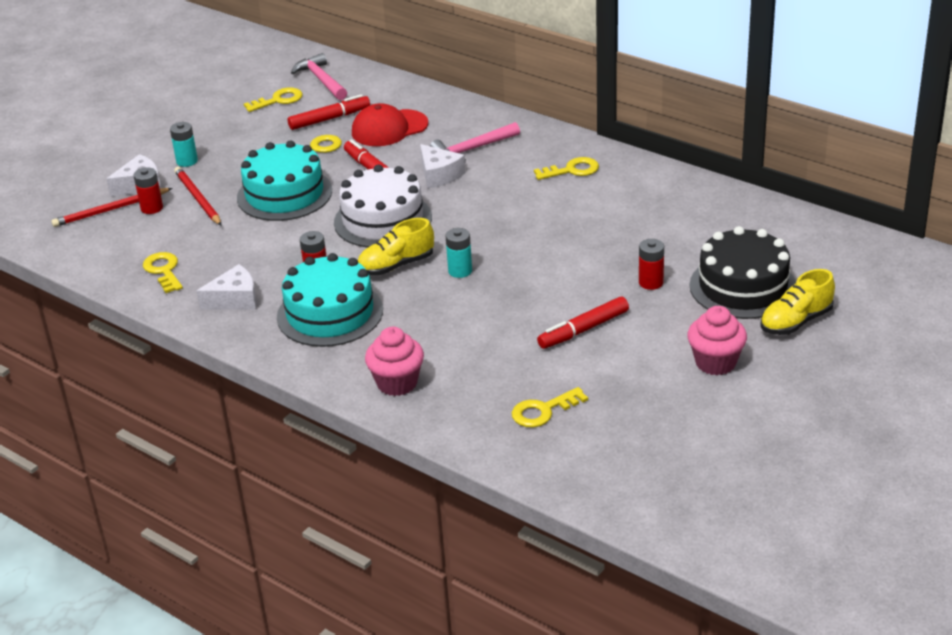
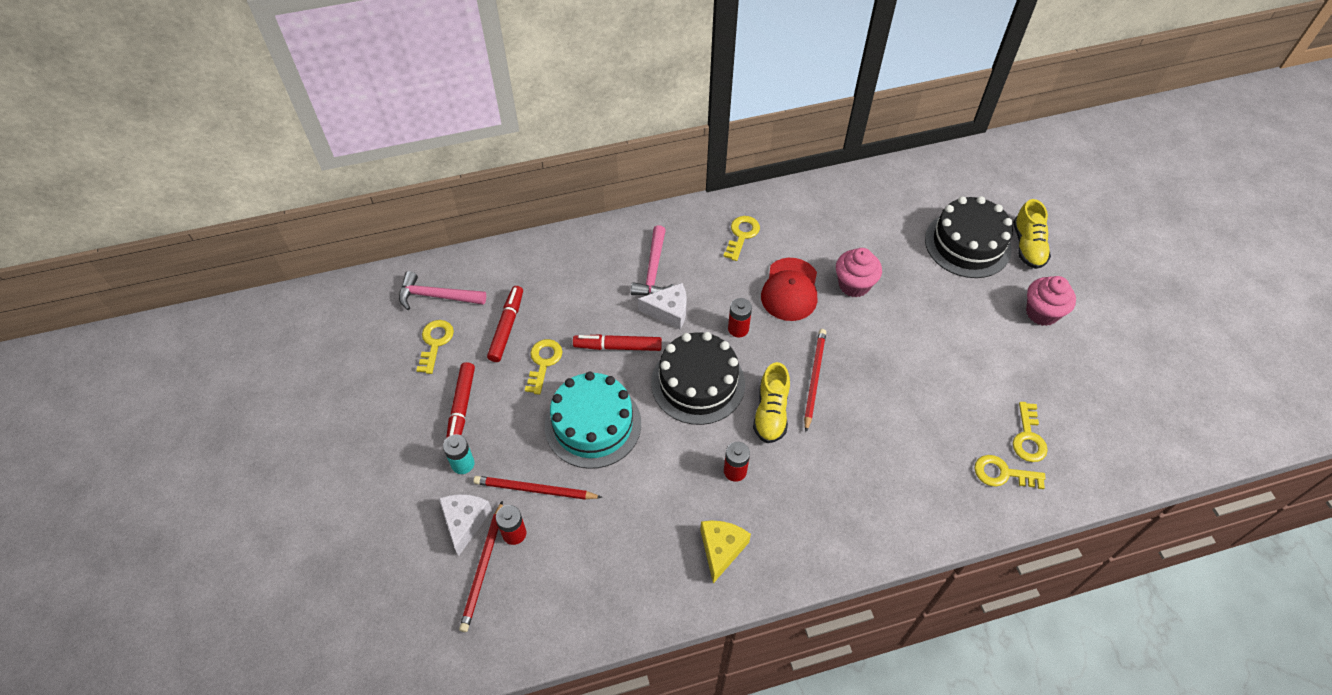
camera: 55 degrees left, 20 degrees up
yellow key [143,252,183,293] -> yellow key moved to [974,455,1046,489]
white cheese [197,264,257,310] -> yellow cheese [700,520,751,583]
turquoise cake [277,253,383,347] -> none
white cake [334,165,432,248] -> black cake [651,332,745,425]
red cap [352,103,428,146] -> red cap moved to [761,258,817,321]
pink cupcake [365,327,424,396] -> pink cupcake moved to [836,248,882,297]
turquoise battery [446,228,472,278] -> red pencil [804,329,826,432]
red marker [537,297,629,349] -> red marker moved to [446,362,475,438]
red battery [639,239,664,290] -> red battery moved to [728,298,752,337]

